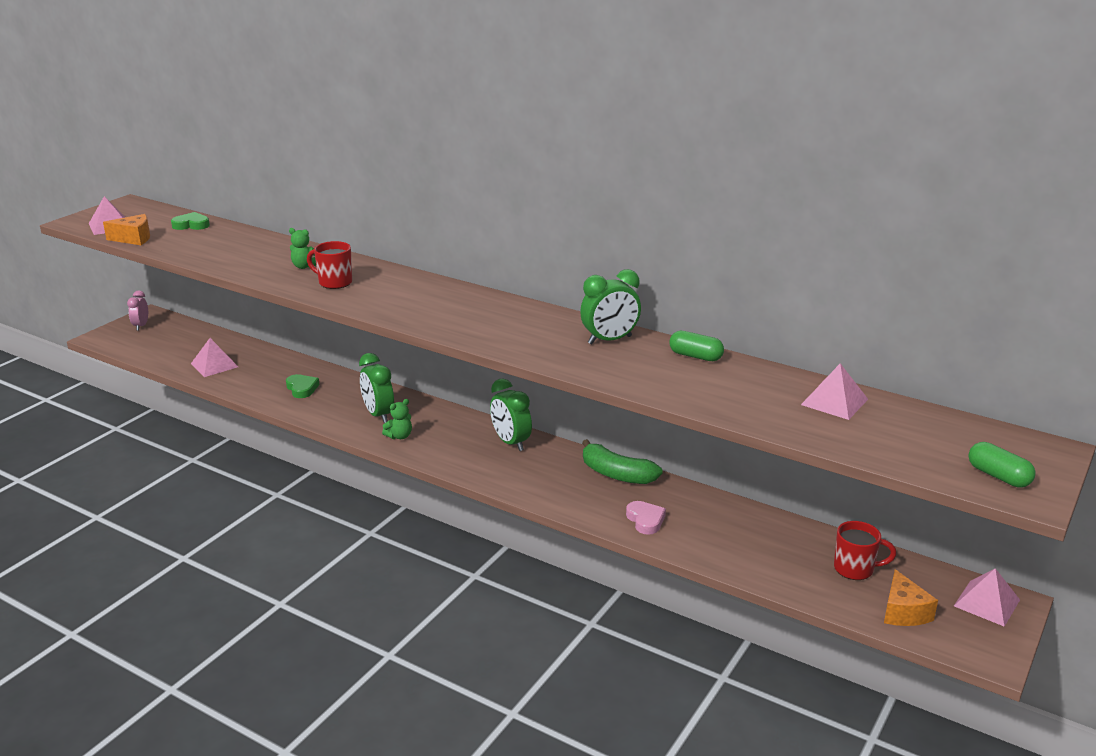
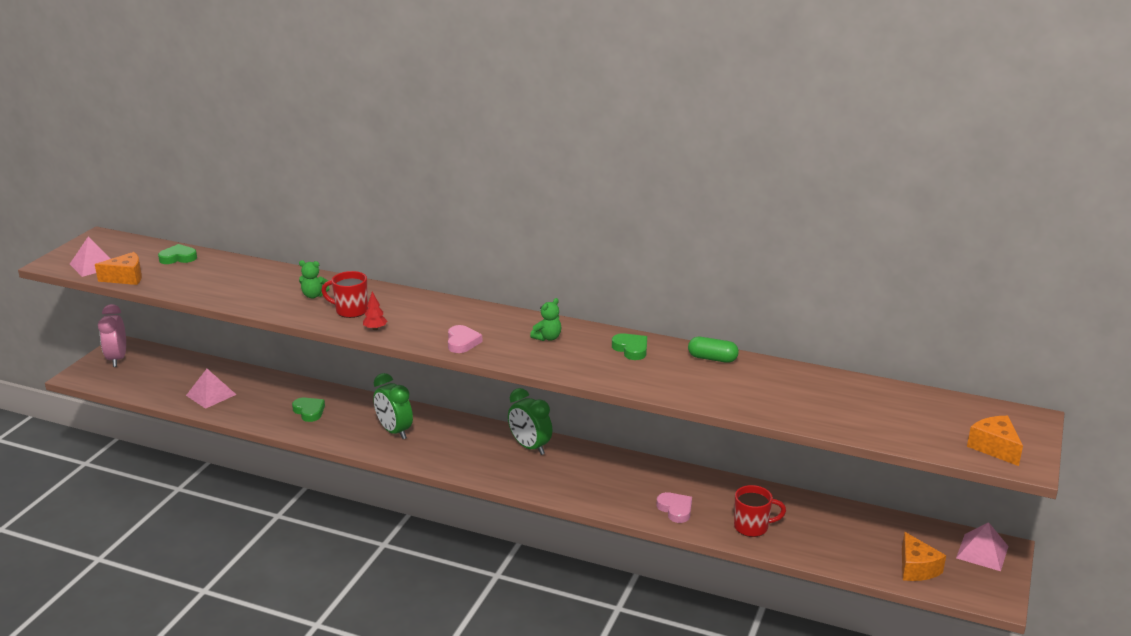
camera: 10 degrees left, 0 degrees up
pink clock [127,291,148,330] -> pink clock [98,304,126,367], size x1.53
green teddy bear [382,399,412,439] -> green teddy bear moved to [530,298,561,341]
green clock [580,269,641,345] -> green heart [612,333,647,360]
green banana [582,439,663,484] -> none
pink pyramid [801,363,868,420] -> none
red mug [834,521,897,580] -> red mug moved to [734,485,786,537]
green capsule [969,442,1036,487] -> orange cheese [967,416,1023,466]
none -> red tree [363,292,387,330]
none -> pink heart [448,325,483,353]

